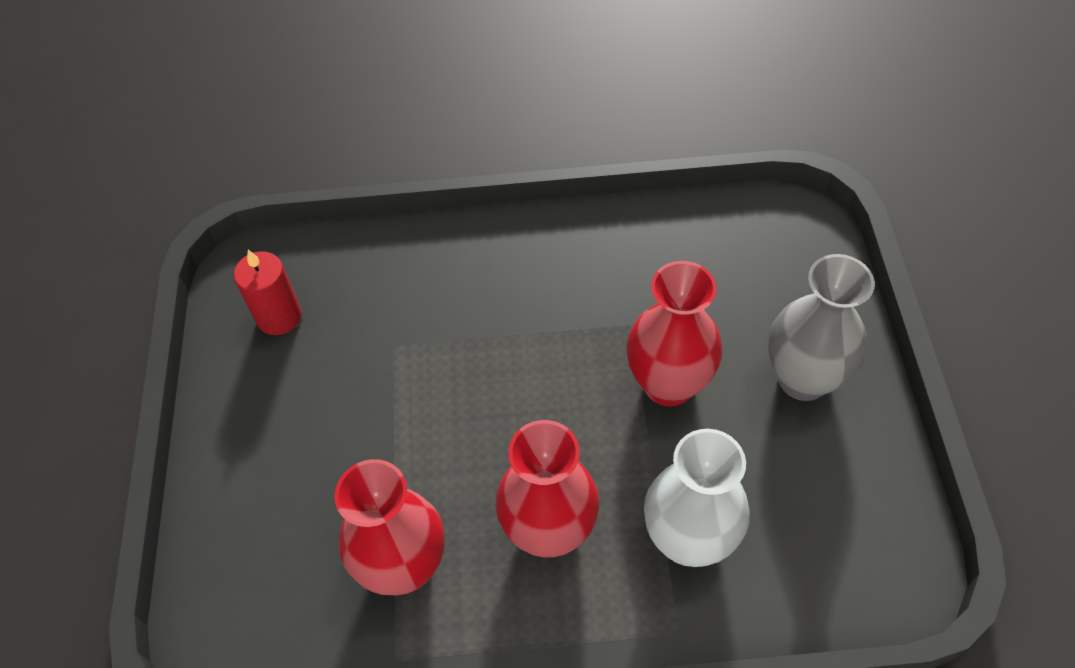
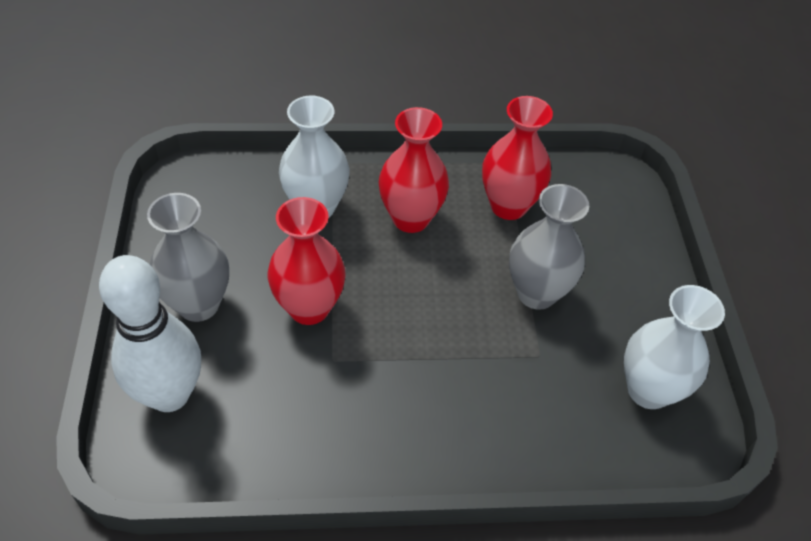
camera: 175 degrees right, 5 degrees down
red candle [234,250,301,335] -> white vase [624,285,725,409]
none -> white bowling pin [99,255,201,412]
none -> grey vase [509,184,589,310]

